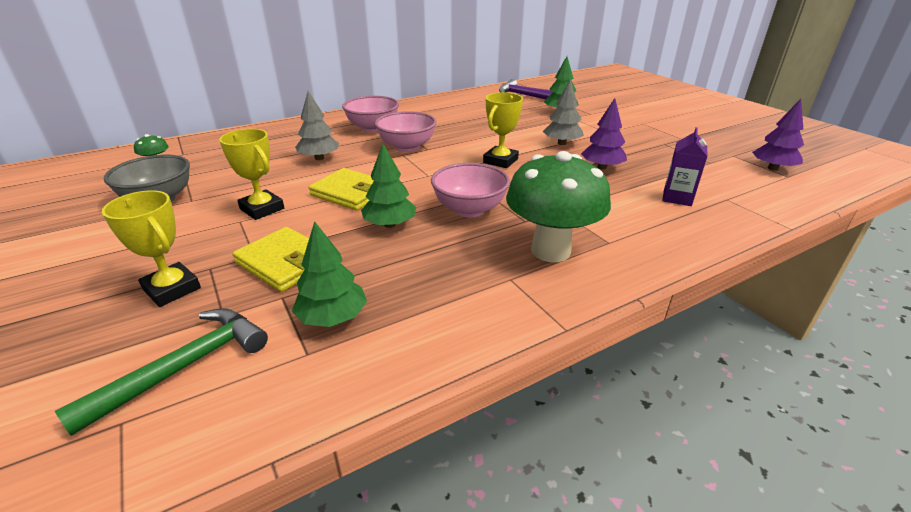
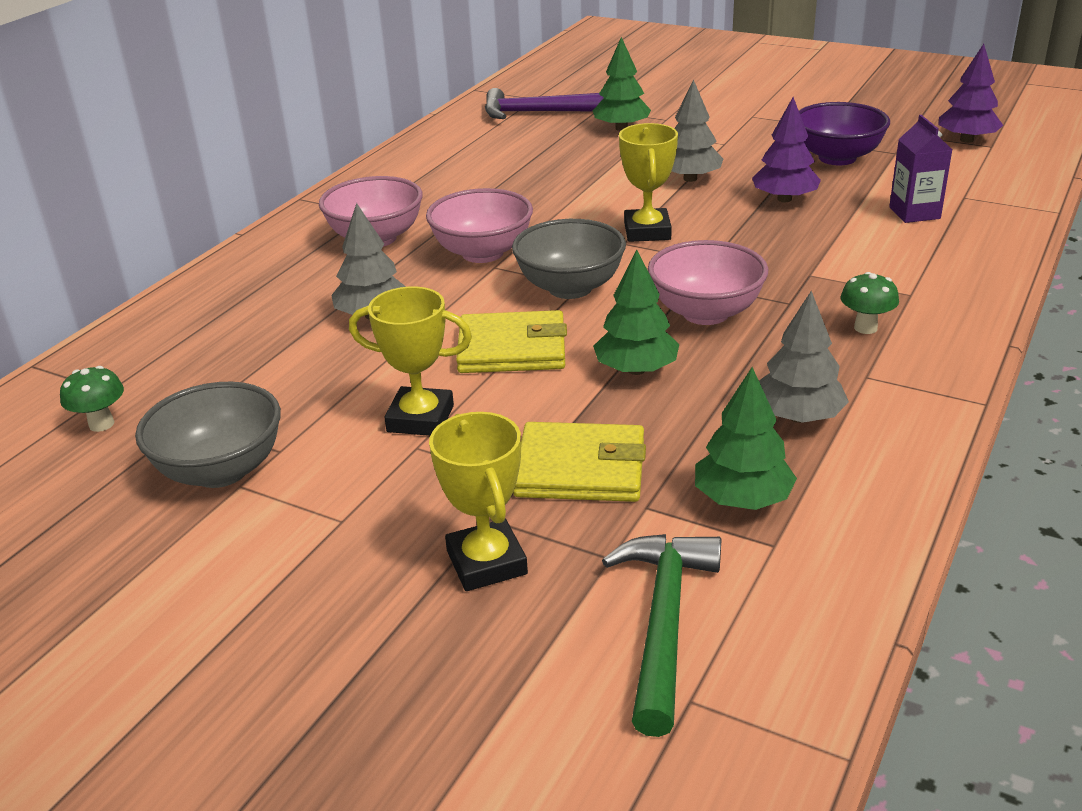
camera: 30 degrees left, 0 degrees up
yellow trophy [102,190,201,307] -> yellow trophy turned 60 degrees clockwise [429,412,528,591]
green mushroom [506,151,611,262] -> green mushroom [840,272,899,334], size x0.42
none -> grey bowl [512,219,626,299]
none -> grey tree [759,291,849,423]
none -> purple bowl [799,102,890,165]

